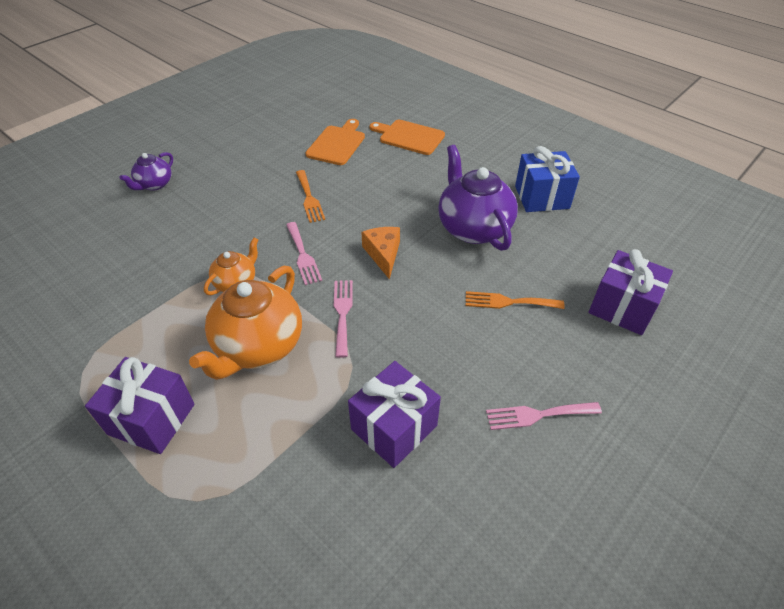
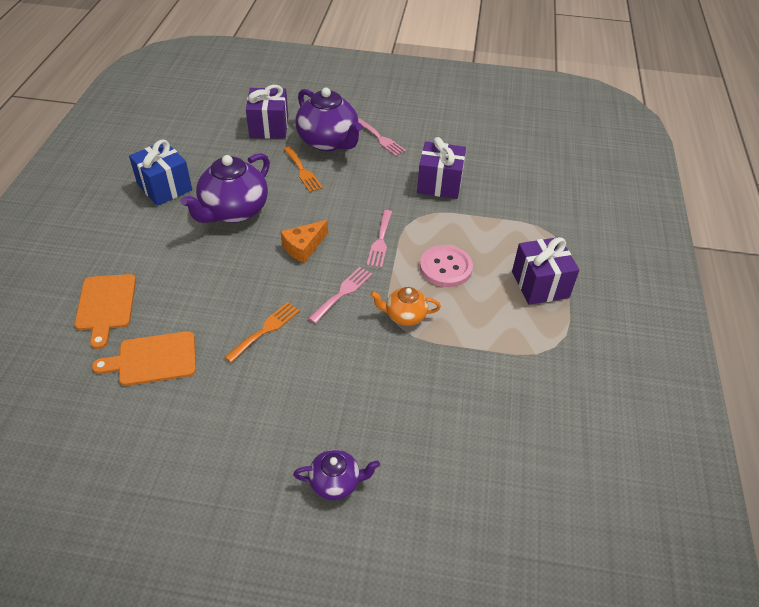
camera: 125 degrees left, 0 degrees up
orange teapot [189,266,302,380] -> pink button [420,245,473,287]
pink fork [334,280,353,358] -> pink fork turned 45 degrees counterclockwise [367,210,392,268]
none -> purple teapot [296,88,362,151]

